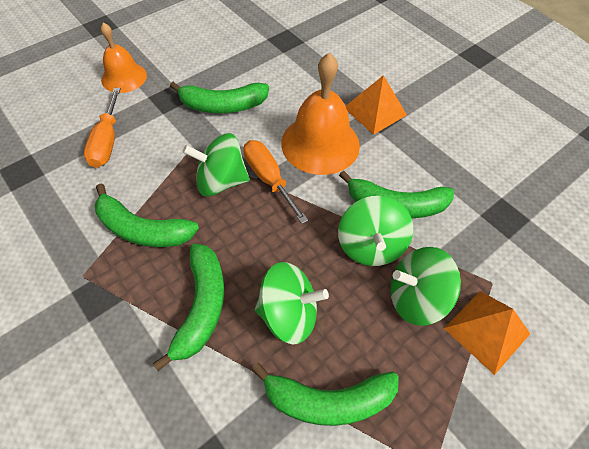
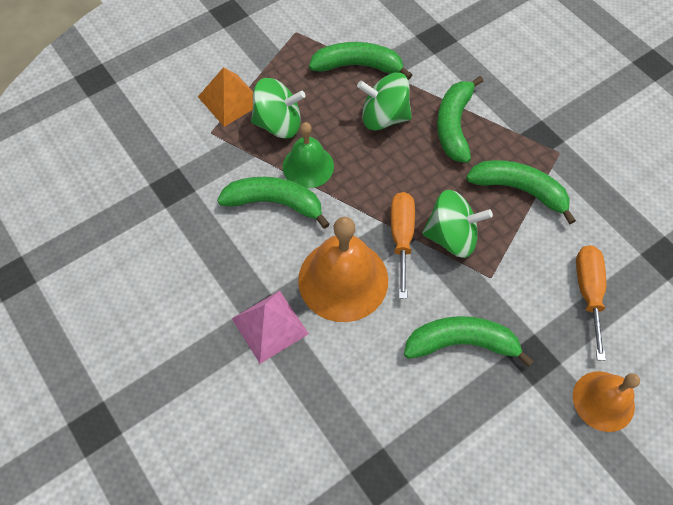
camera: 175 degrees left, 5 degrees up
orange screwdriver [243,140,308,224] -> orange screwdriver turned 150 degrees counterclockwise [391,192,415,299]
green spinning top [338,196,413,266] -> green bell [283,122,334,188]
orange pyramid [346,75,407,135] -> pink pyramid [232,290,309,364]

